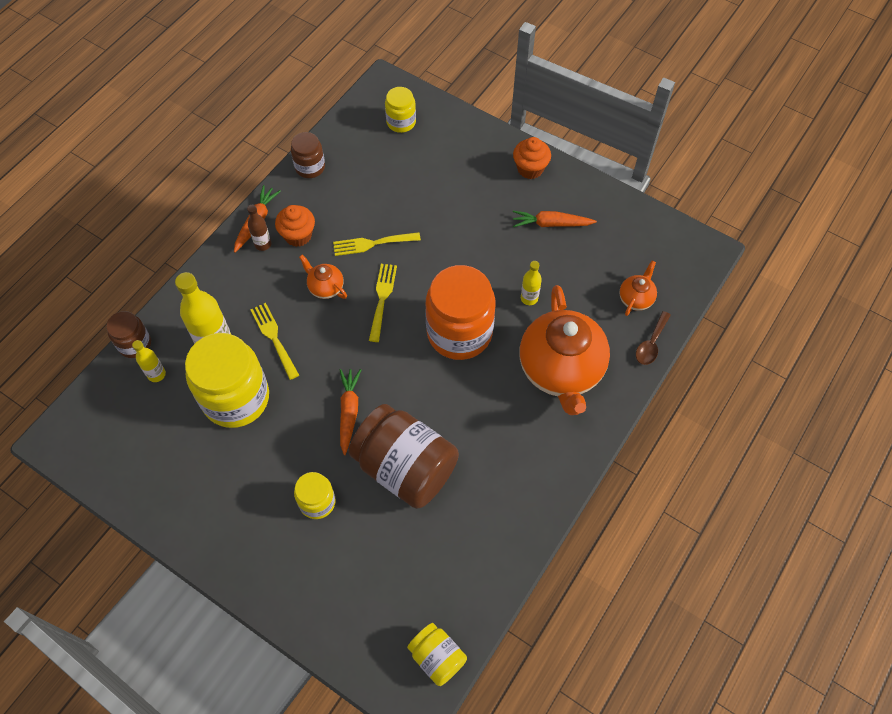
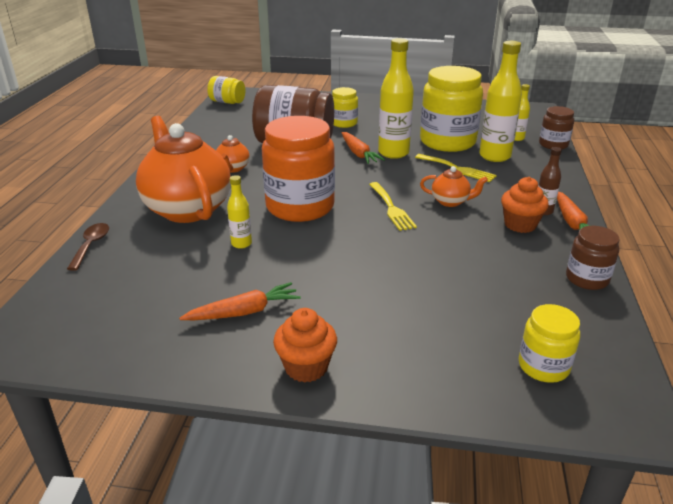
camera: 155 degrees right, 30 degrees down
yellow fork [333,232,421,256] -> none
orange teapot [619,261,657,316] -> orange teapot moved to [216,135,250,173]
none -> yellow bottle [378,38,414,159]

